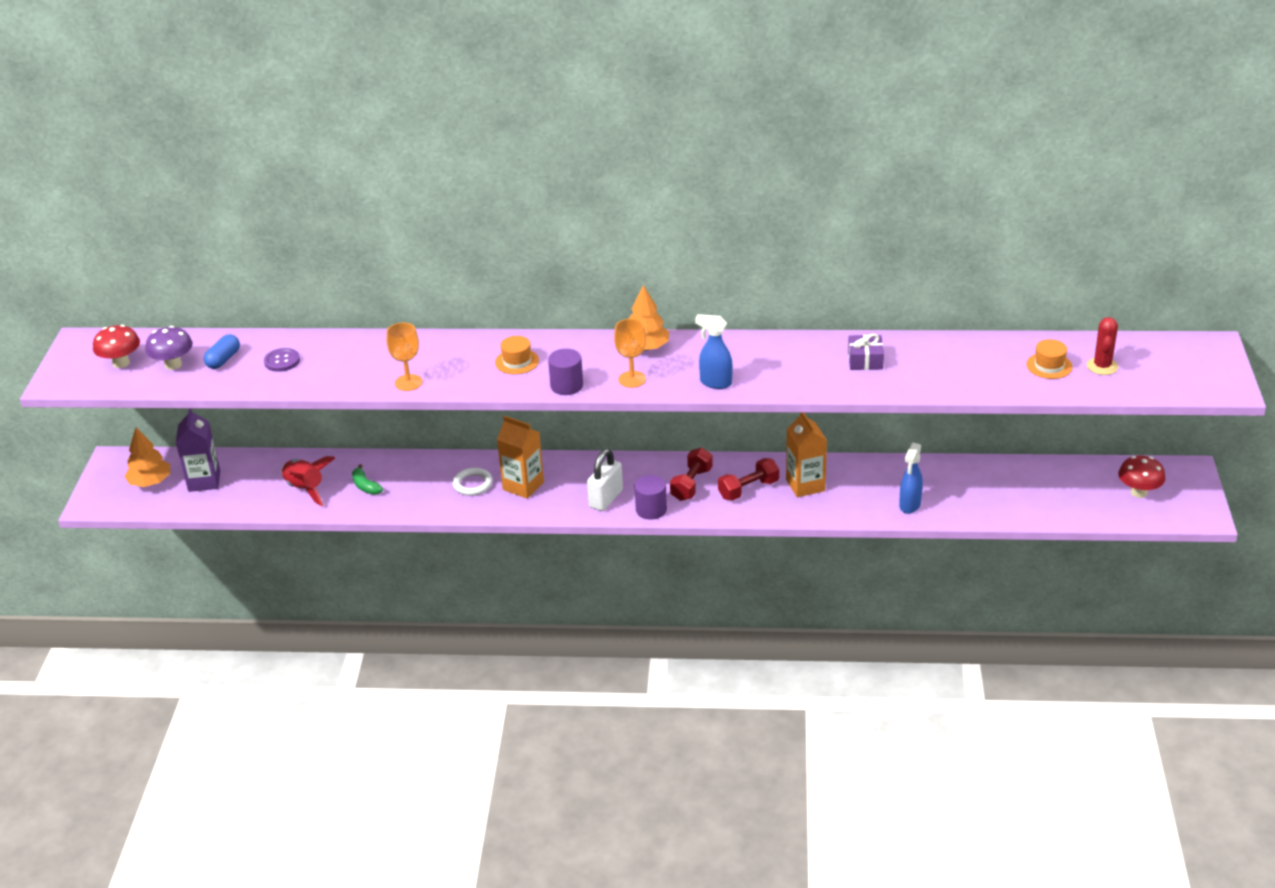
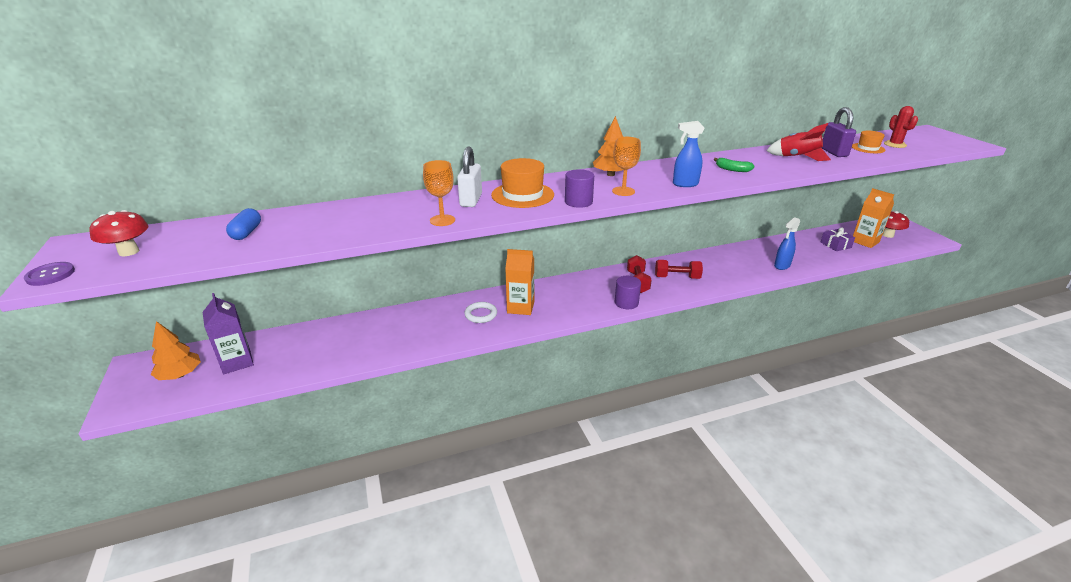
camera: 25 degrees left, 5 degrees down
purple mushroom [145,326,193,370] -> none
purple button [264,348,300,372] -> purple button moved to [24,262,75,286]
red rocket [281,456,335,506] -> red rocket moved to [766,123,831,161]
green banana [352,464,383,495] -> green banana moved to [714,158,755,172]
orange hat [495,336,539,374] -> orange hat [491,158,554,208], size x1.69
white padlock [587,449,623,511] -> white padlock moved to [457,147,482,207]
red dumbbell [718,458,779,501] -> red dumbbell turned 60 degrees clockwise [655,260,703,279]
orange carton [786,413,827,497] -> orange carton moved to [853,188,894,248]
purple gift [848,334,884,370] -> purple gift moved to [820,227,855,251]
blue spray bottle [899,443,923,514] -> blue spray bottle turned 45 degrees clockwise [774,217,800,270]
none -> purple padlock [821,107,856,157]

